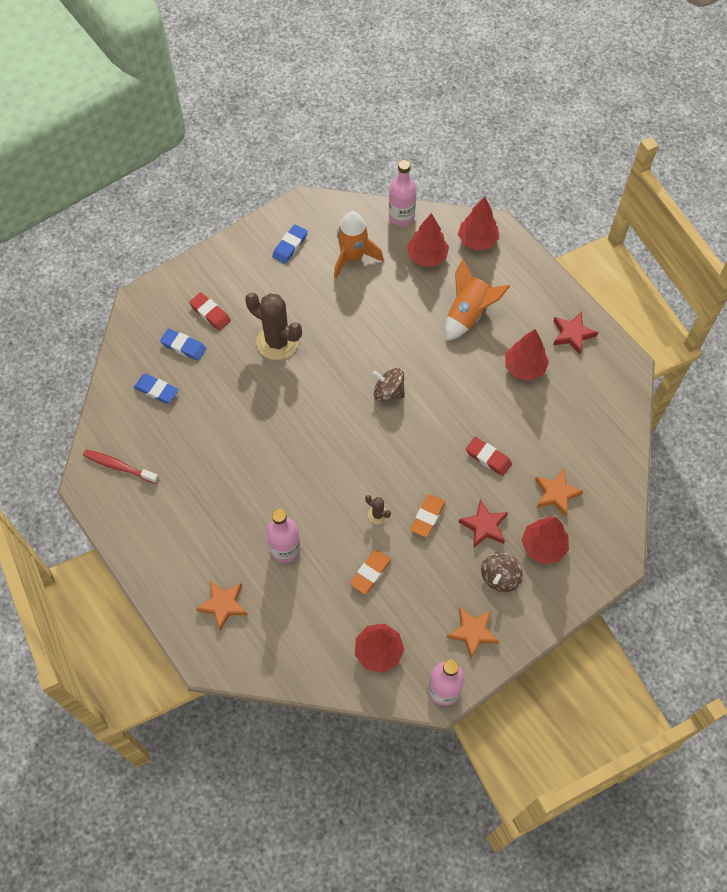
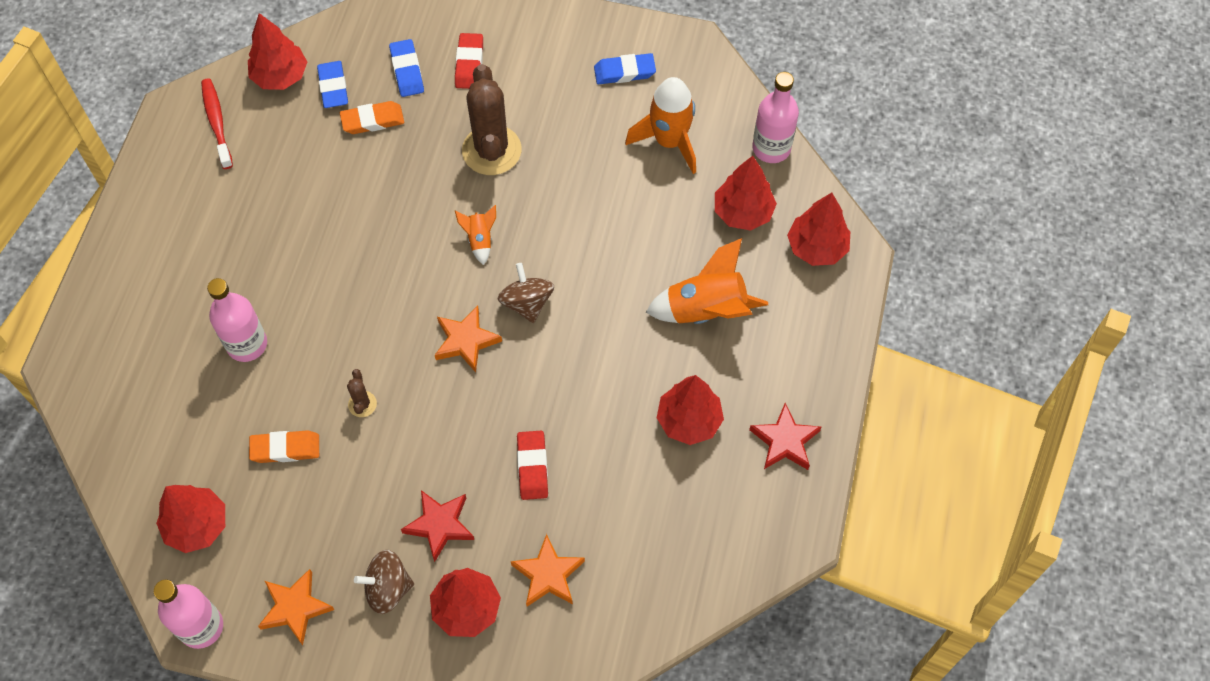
camera: 50 degrees right, 0 degrees up
orange star [196,581,248,631] -> orange star moved to [435,305,502,372]
orange eraser [410,494,445,538] -> orange eraser moved to [340,101,404,134]
none -> red tree [248,13,307,90]
none -> orange rocket [455,205,496,265]

